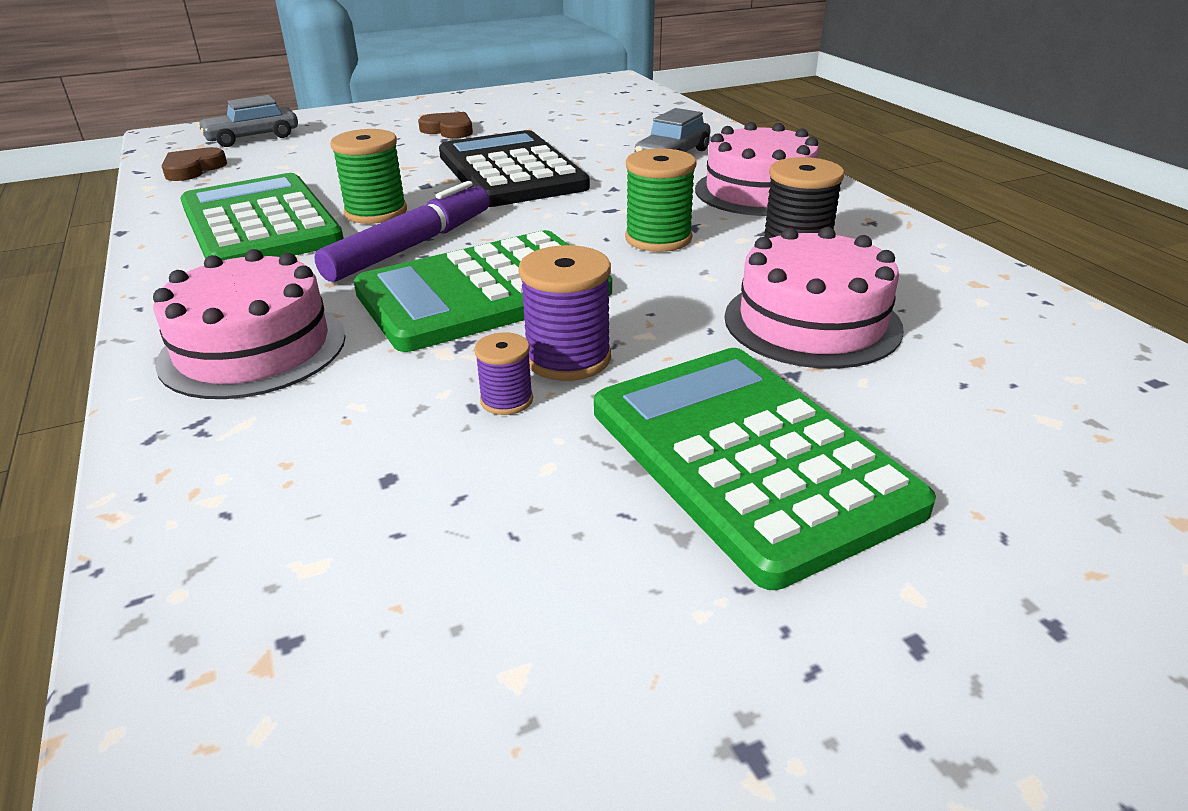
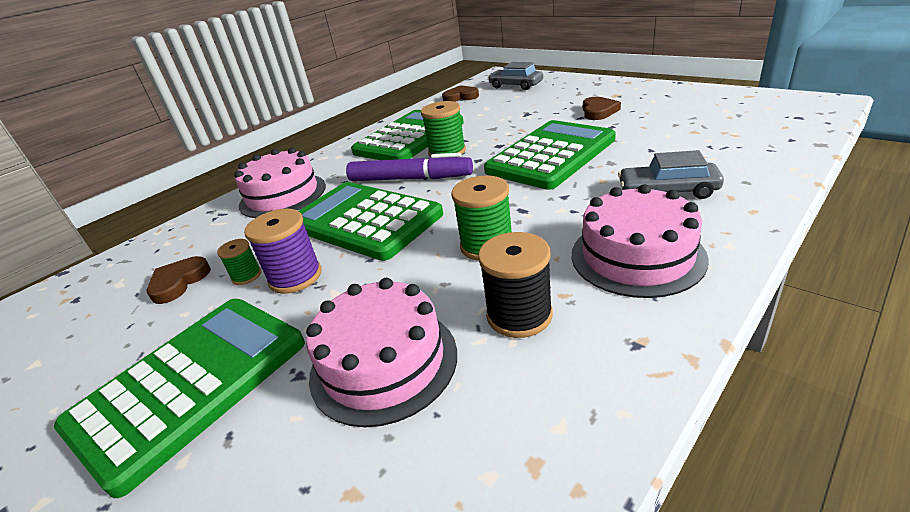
camera: 70 degrees right, 0 degrees up
black calculator [439,130,590,207] -> green calculator [484,120,616,190]
purple spool [474,332,533,415] -> green spool [217,239,261,285]
none -> brown heart [147,256,211,304]

